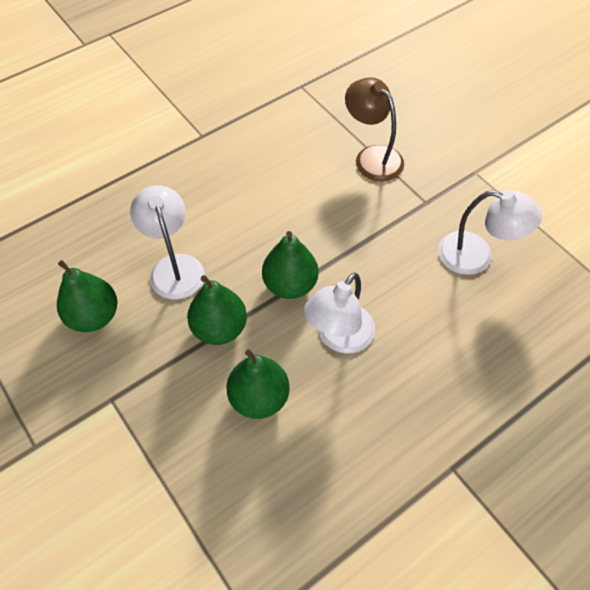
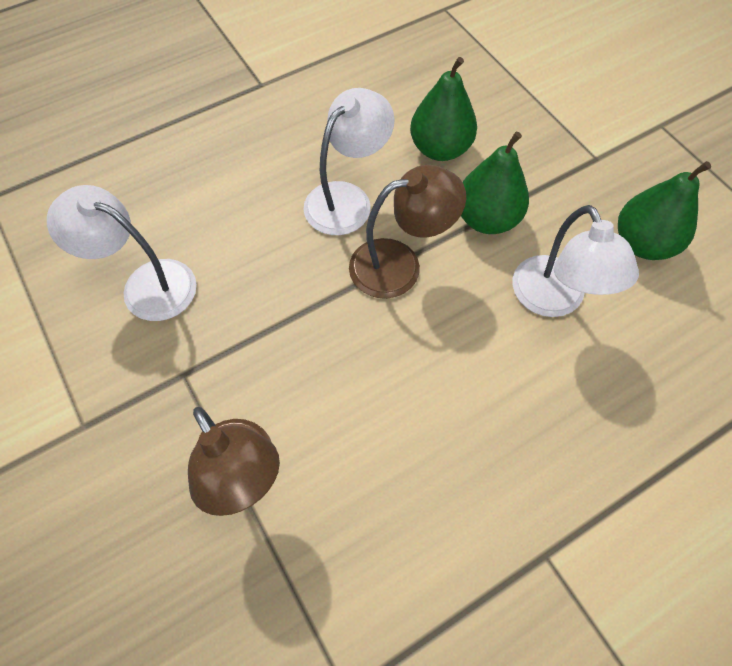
camera: 175 degrees left, 5 degrees up
green pear [262,231,318,299] -> brown lamp [349,165,466,299]

